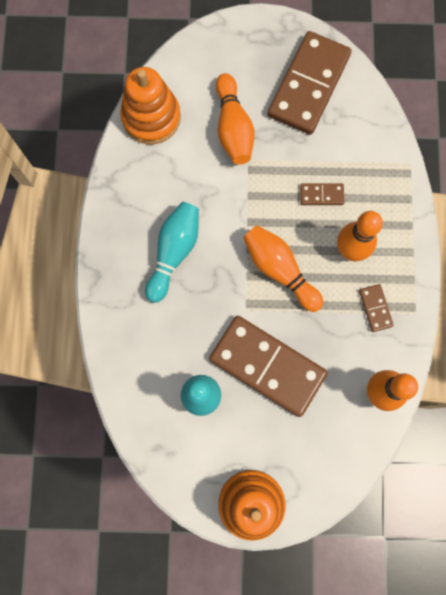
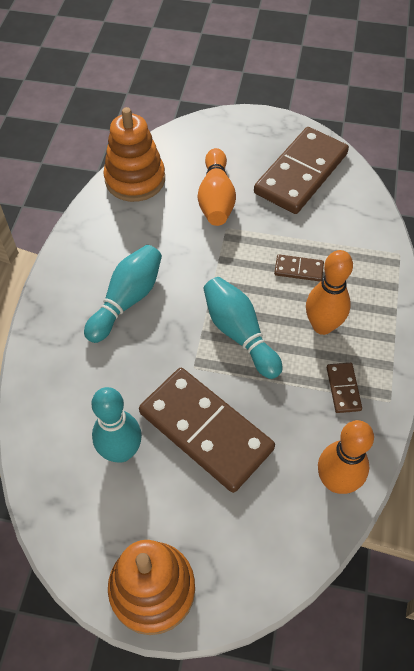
camera: 10 degrees right, 20 degrees down
orange bowling pin [243,225,323,312] -> turquoise bowling pin [203,277,282,379]

